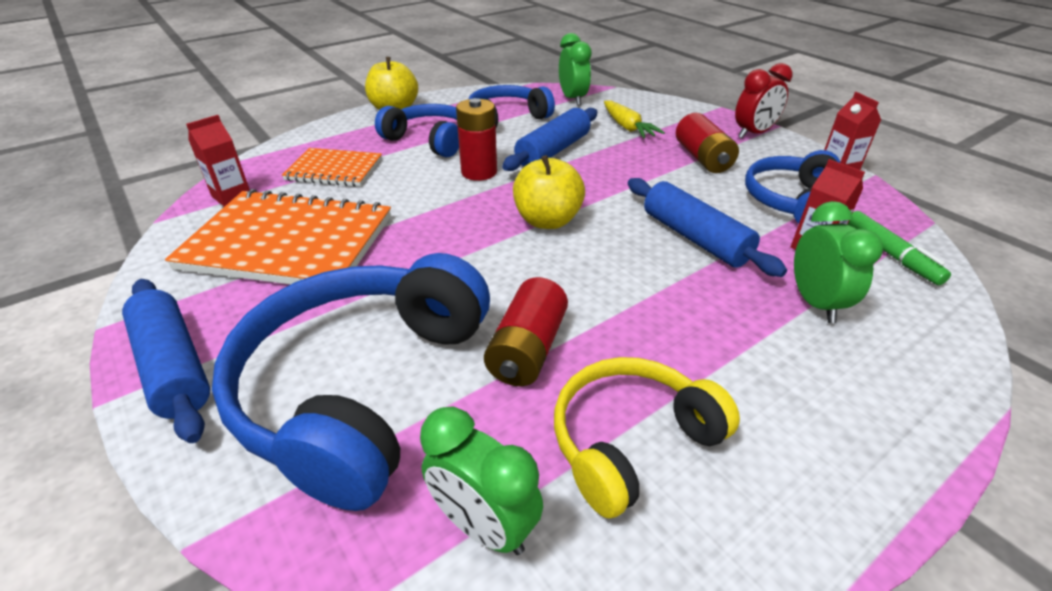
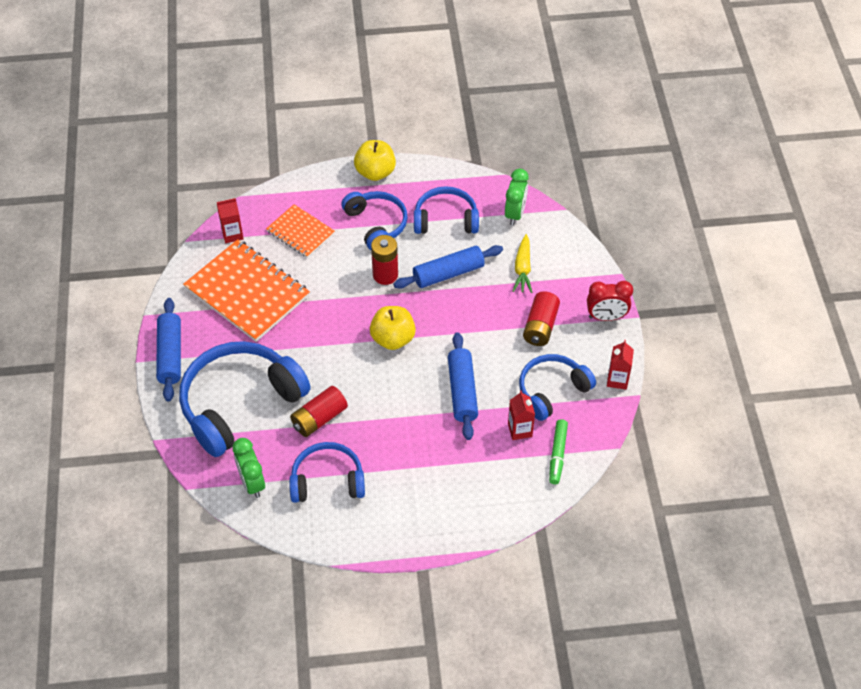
camera: 30 degrees right, 15 degrees up
yellow headphones [554,357,740,518] -> blue headphones [289,442,365,503]
green clock [794,201,883,323] -> none

